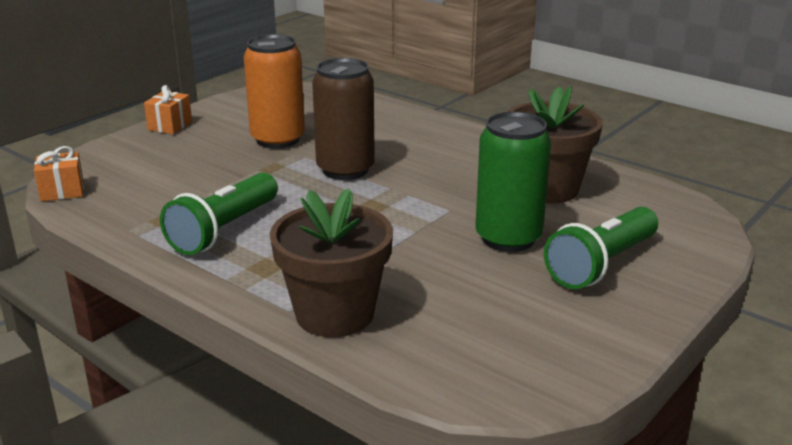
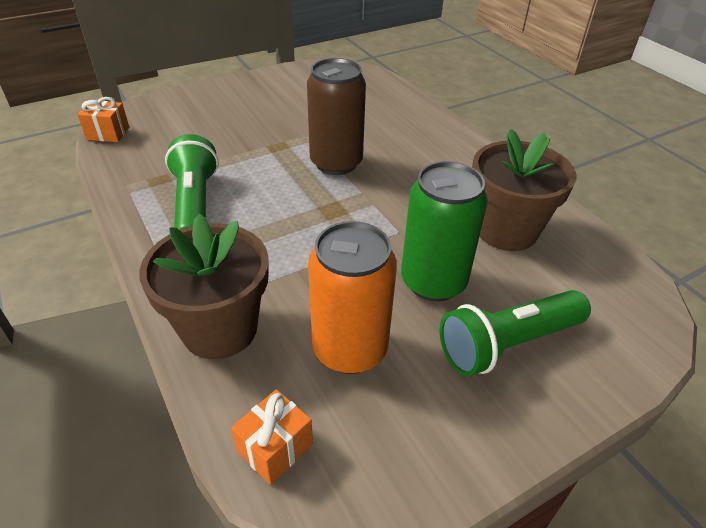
camera: 20 degrees right, 15 degrees up
orange gift [144,85,192,134] -> orange gift moved to [231,389,313,485]
green flashlight [160,172,278,255] -> green flashlight turned 120 degrees clockwise [165,134,219,230]
orange can [244,34,305,149] -> orange can moved to [308,221,397,374]

